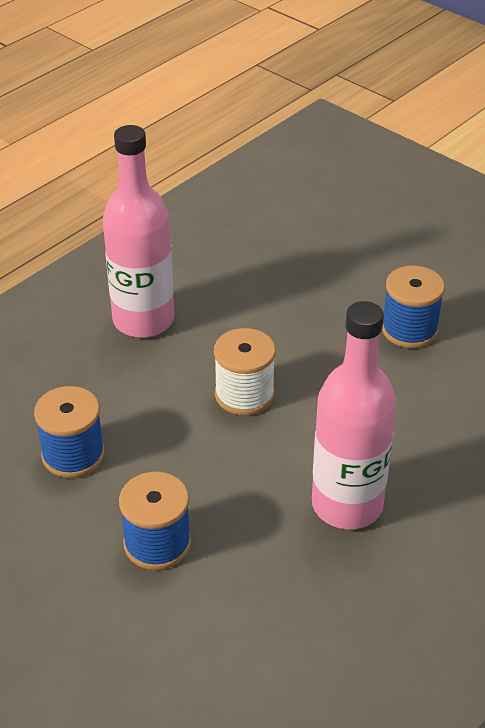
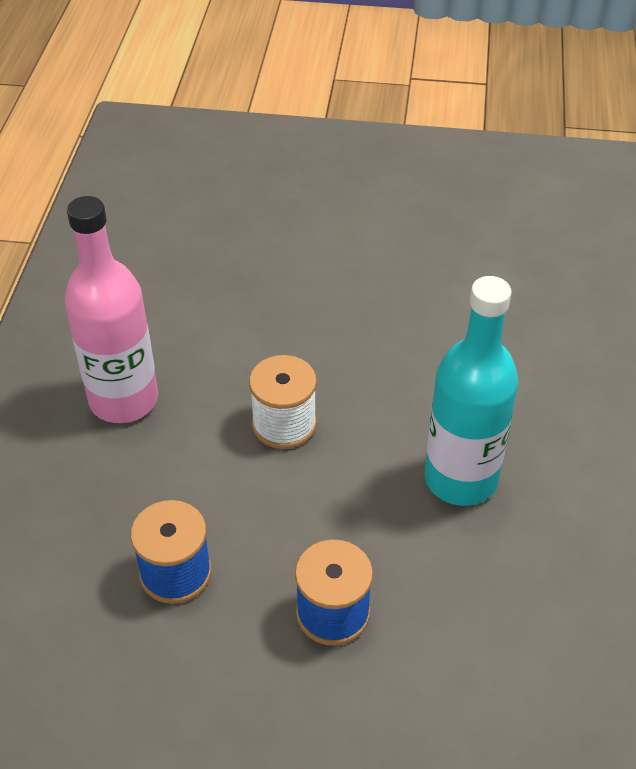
camera: 35 degrees left, 5 degrees up
pink bottle [312,301,396,529] -> turquoise bottle [425,276,519,506]
blue spool [382,265,445,348] -> none

